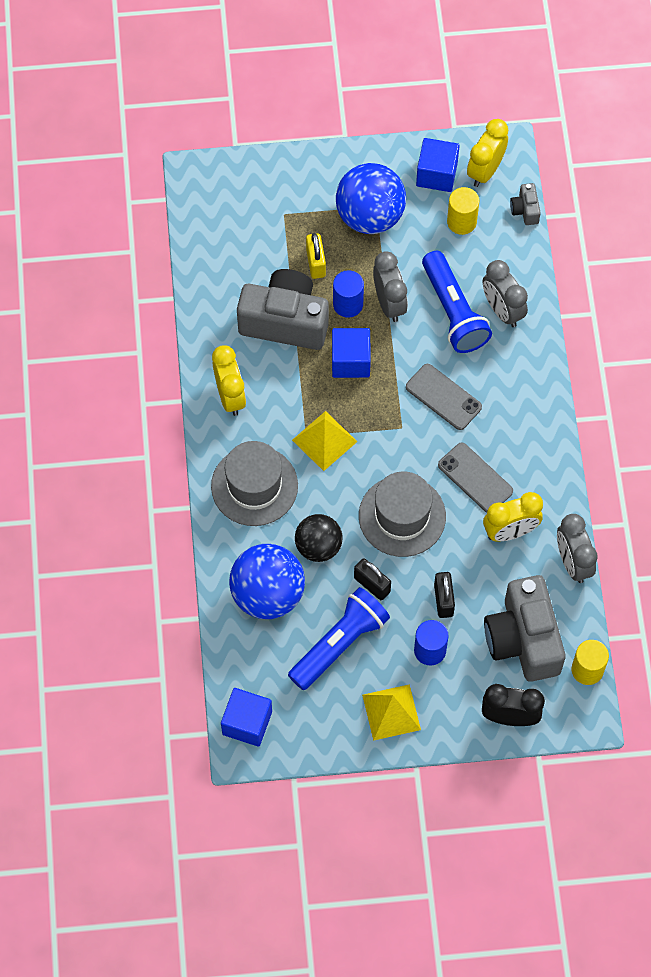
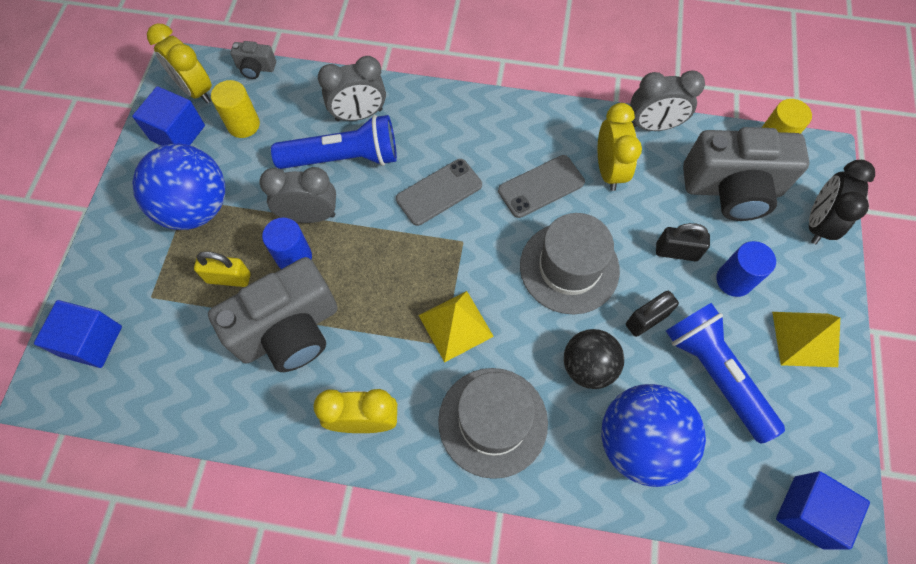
camera: 75 degrees left, 0 degrees up
grey camera [237,269,329,350] -> grey camera turned 150 degrees counterclockwise [208,257,338,372]
blue cube [332,328,371,378] -> blue cube moved to [34,300,122,368]

